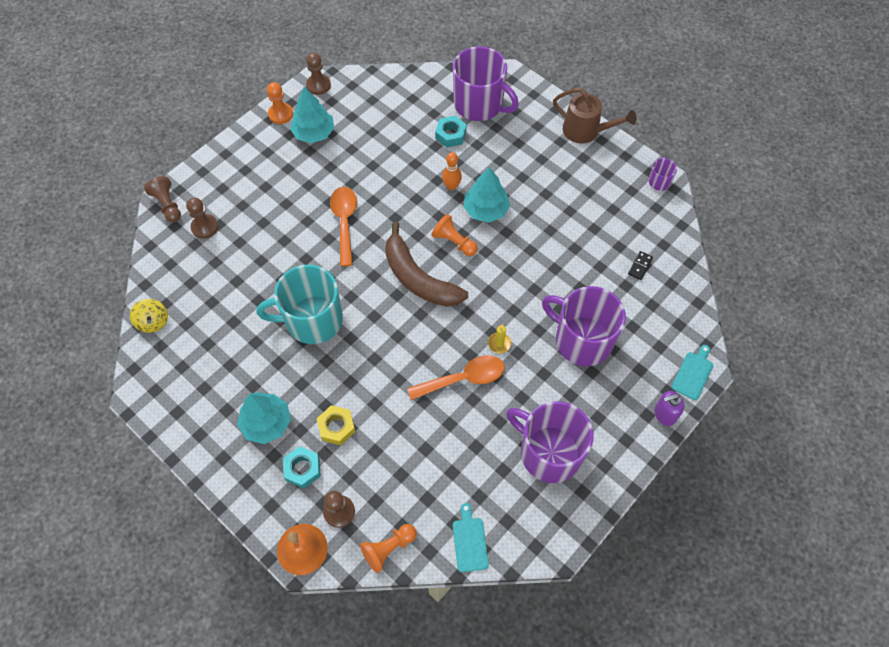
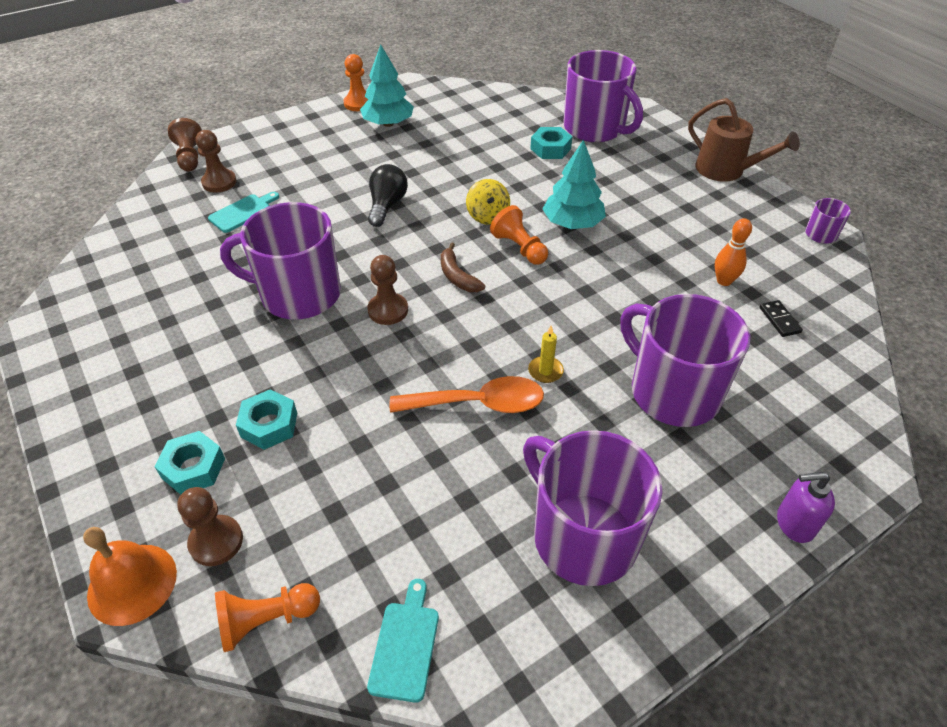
camera: 15 degrees right, 15 degrees down
yellow spinning top [130,299,168,333] -> yellow spinning top moved to [466,179,510,225]
turquoise tree [237,392,291,444] -> none
turquoise mug [256,265,343,344] -> purple mug [220,202,341,319]
brown pawn [306,53,331,95] -> brown pawn moved to [368,255,408,325]
yellow nut [317,405,355,445] -> turquoise nut [236,389,297,450]
orange spoon [330,187,357,266] -> black light bulb [368,164,408,227]
brown banana [385,222,468,307] -> brown banana [441,242,485,292], size x0.48
orange bowling pin [442,152,462,190] -> orange bowling pin moved to [715,218,752,286]
black domino [628,251,653,280] -> black domino turned 60 degrees counterclockwise [759,300,803,337]
turquoise cutting board [672,345,713,400] -> turquoise cutting board moved to [208,192,279,233]

